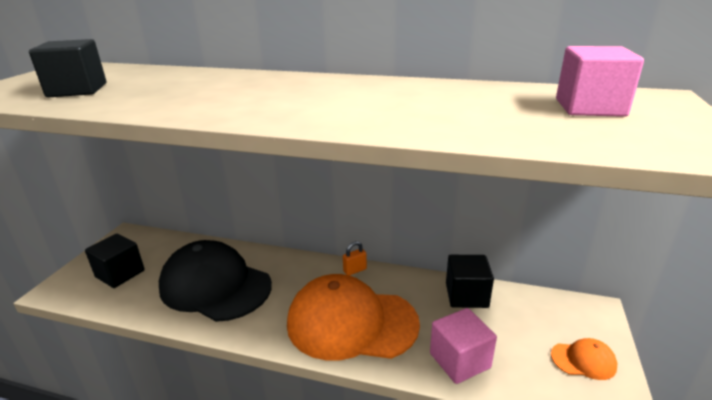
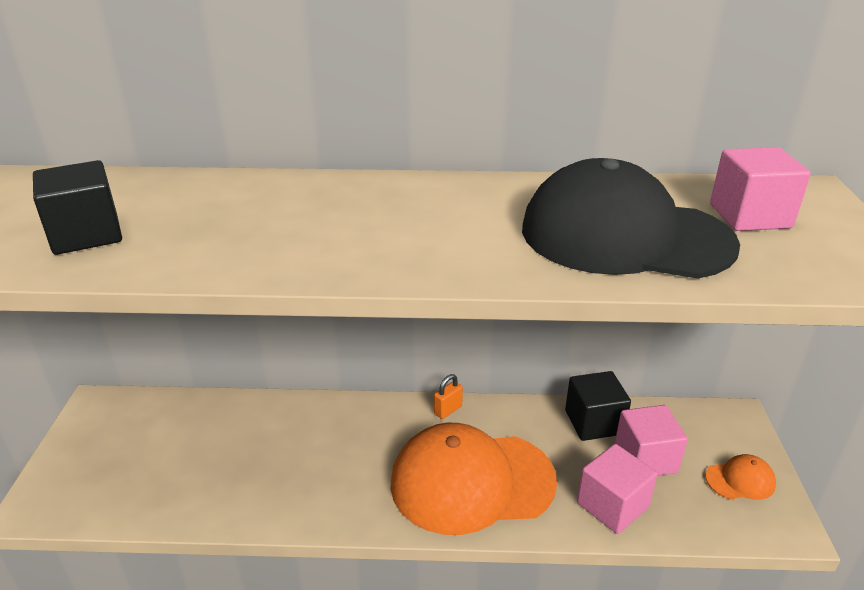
camera: 15 degrees left, 5 degrees up
black cube [85,234,145,288] -> none
black cap [159,240,272,322] -> black cap moved to [522,158,740,279]
none -> pink cube [615,405,688,476]

